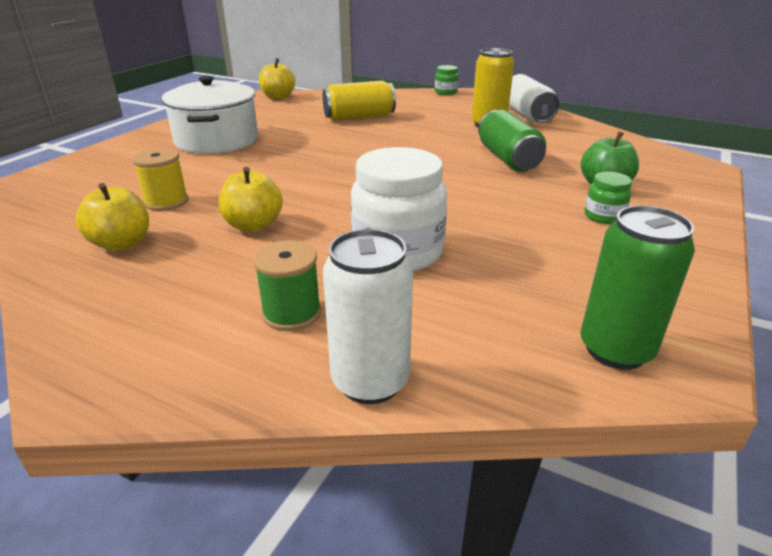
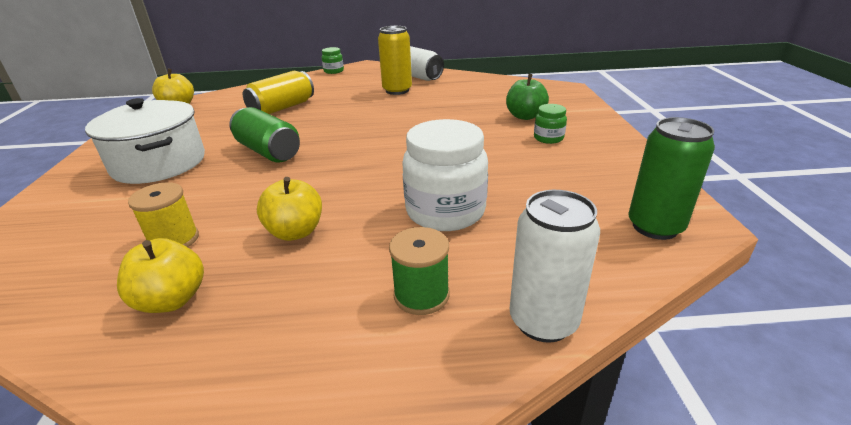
camera: 30 degrees left, 0 degrees up
green can [478,110,546,172] -> green can moved to [229,107,300,163]

